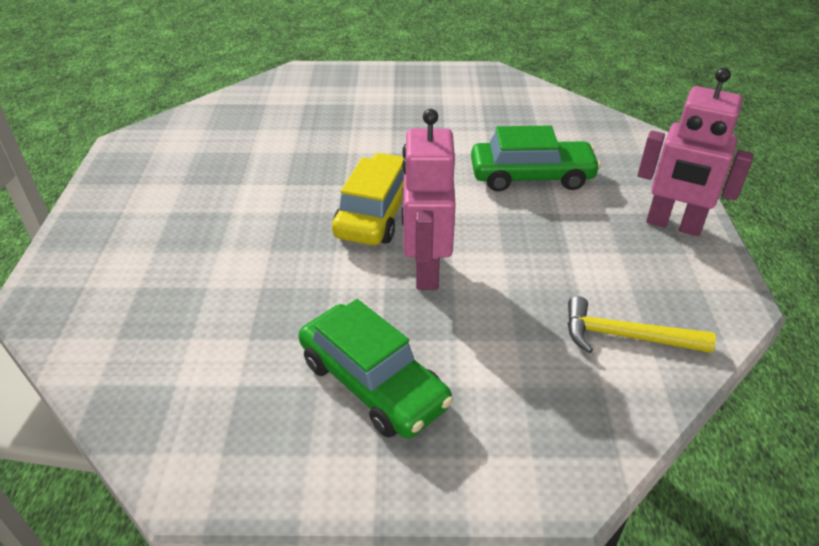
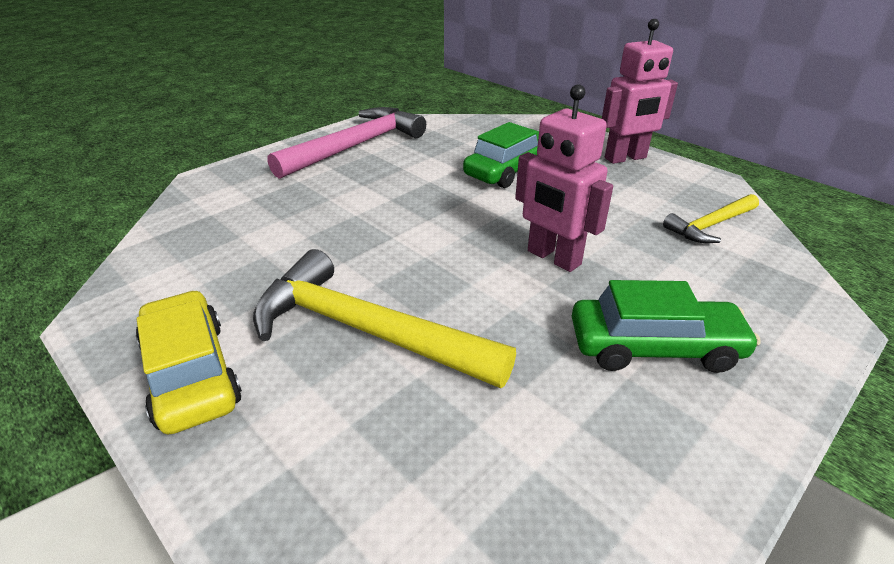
camera: 45 degrees left, 5 degrees down
yellow car [332,153,404,245] -> yellow car moved to [136,290,242,434]
none -> yellow hammer [253,249,516,388]
none -> pink hammer [268,107,426,179]

